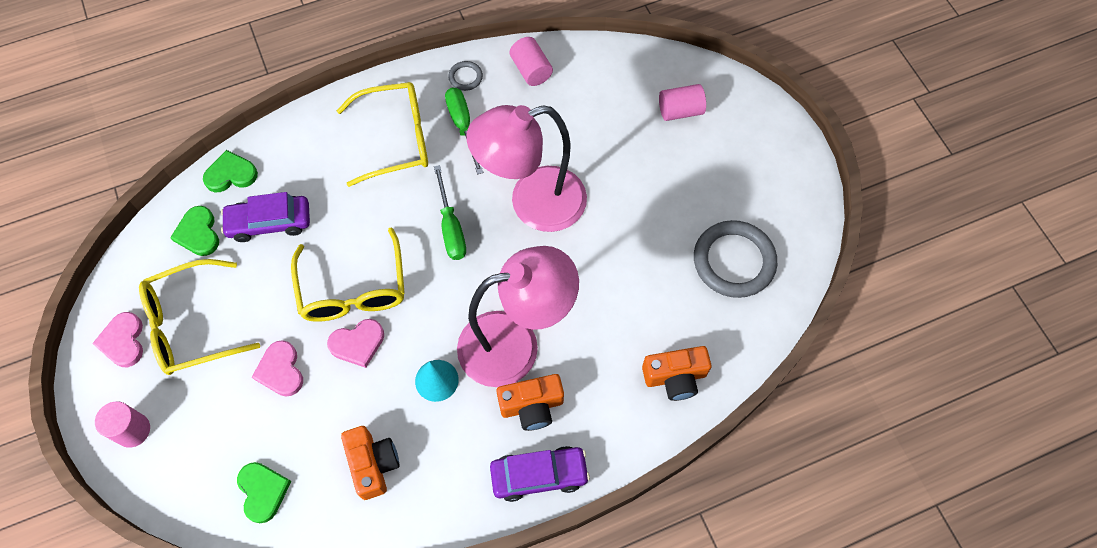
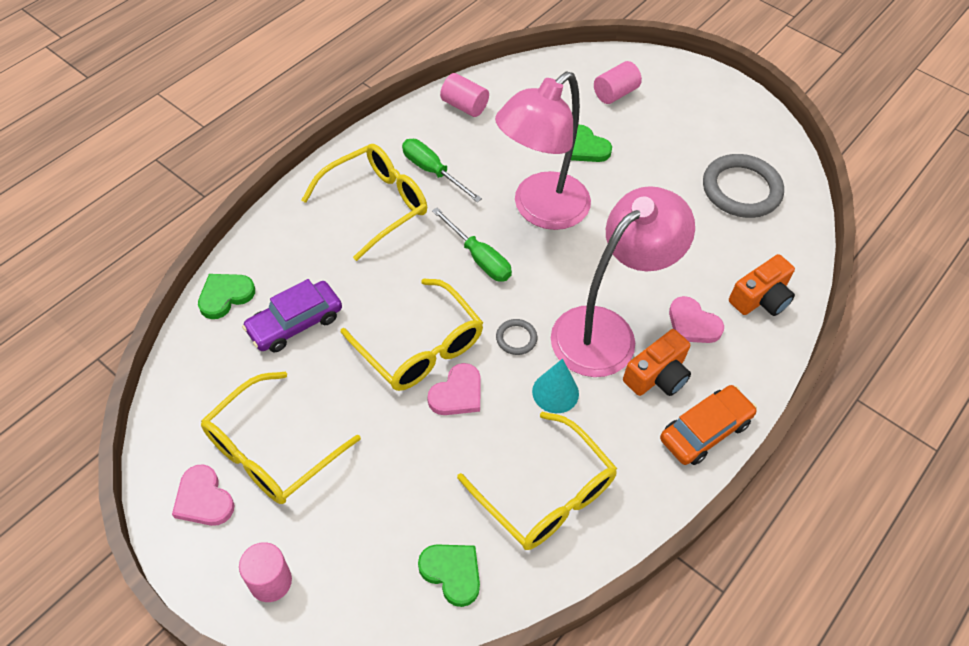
camera: 30 degrees left, 10 degrees down
green heart [170,206,219,256] -> green heart moved to [571,125,612,162]
pink heart [252,340,303,397] -> pink heart moved to [669,296,724,343]
orange camera [341,426,400,500] -> yellow glasses [457,412,617,550]
grey ring [448,61,483,91] -> grey ring moved to [496,319,537,355]
purple car [490,446,590,502] -> orange car [660,385,757,465]

